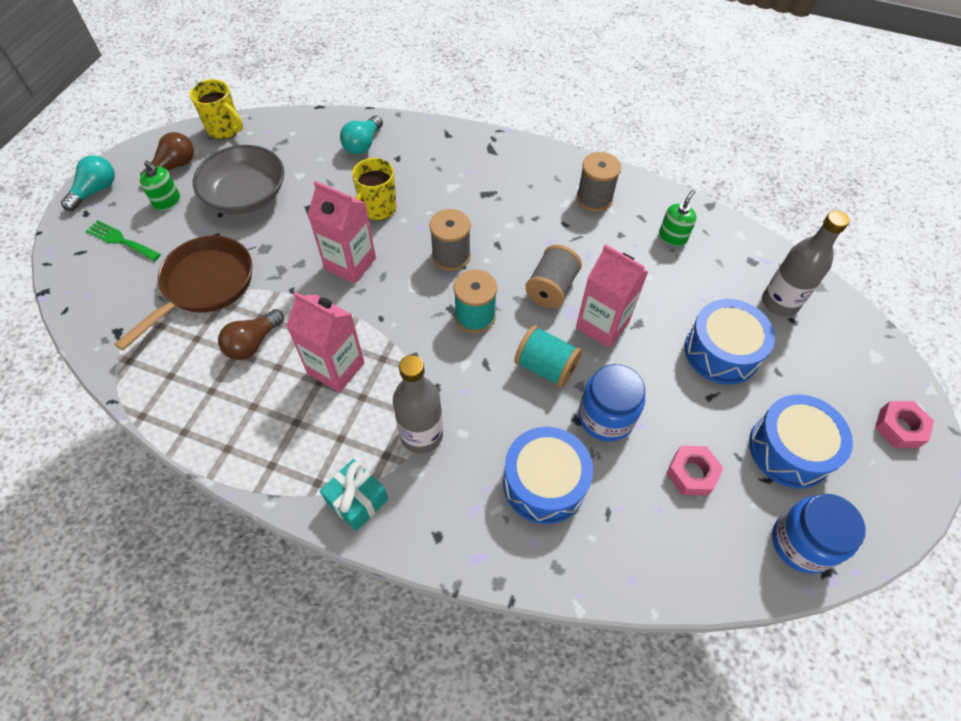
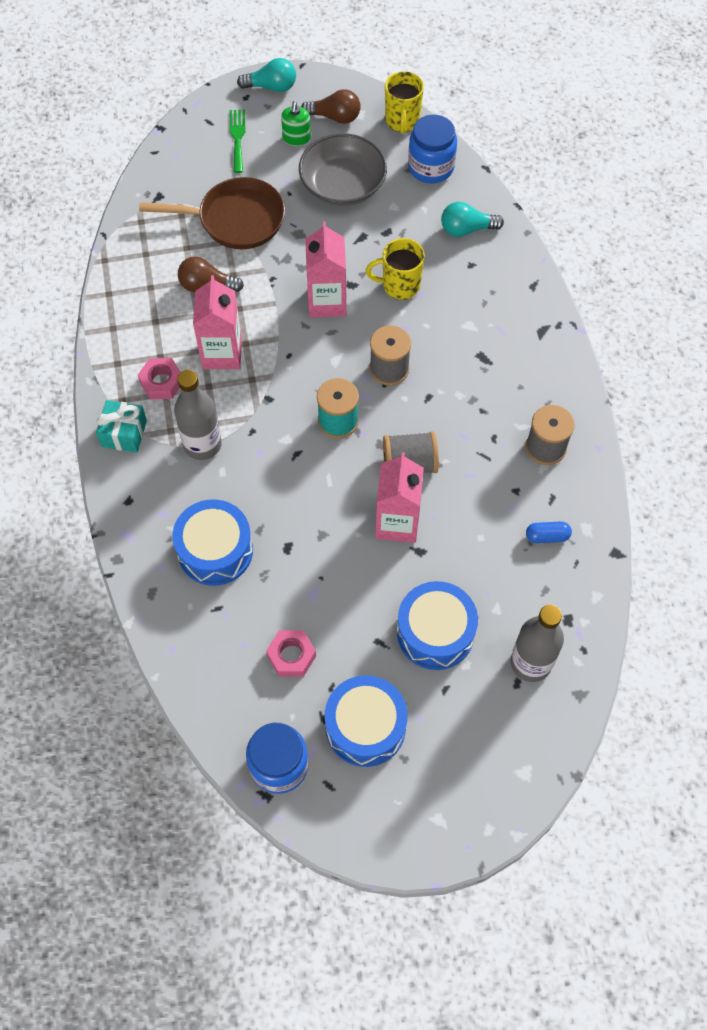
camera: 60 degrees right, 5 degrees up
turquoise spool [514,325,582,388] -> none
blue jar [578,364,645,442] -> blue jar moved to [408,114,457,183]
green soap dispenser [659,190,697,246] -> blue capsule [526,521,572,543]
pink nut [875,401,934,448] -> pink nut moved to [138,358,181,399]

